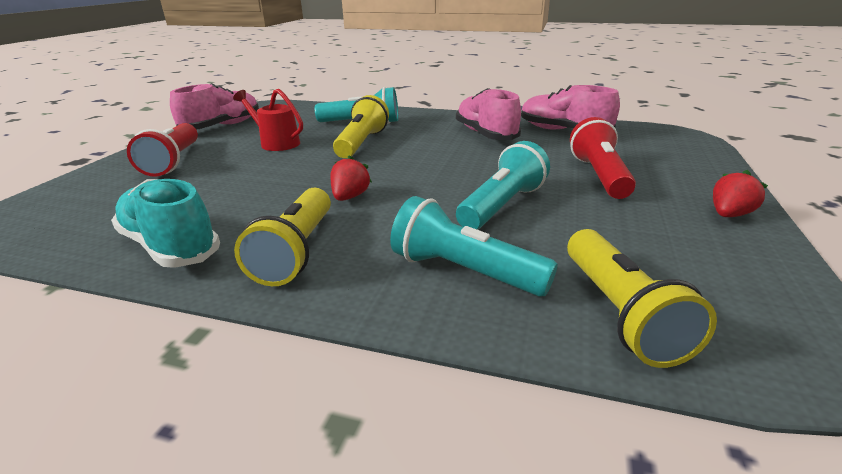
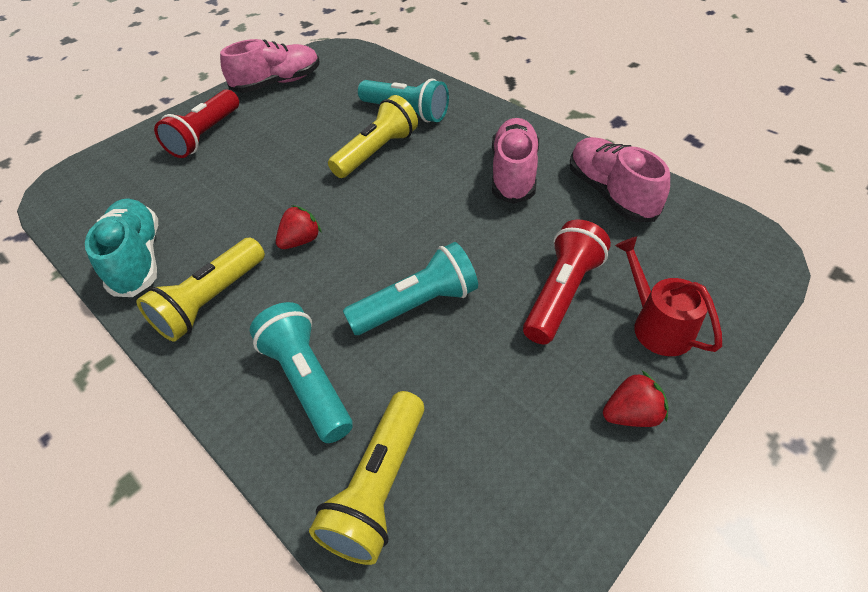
camera: 30 degrees right, 20 degrees up
red watering can [233,89,303,151] -> red watering can moved to [615,236,722,356]

